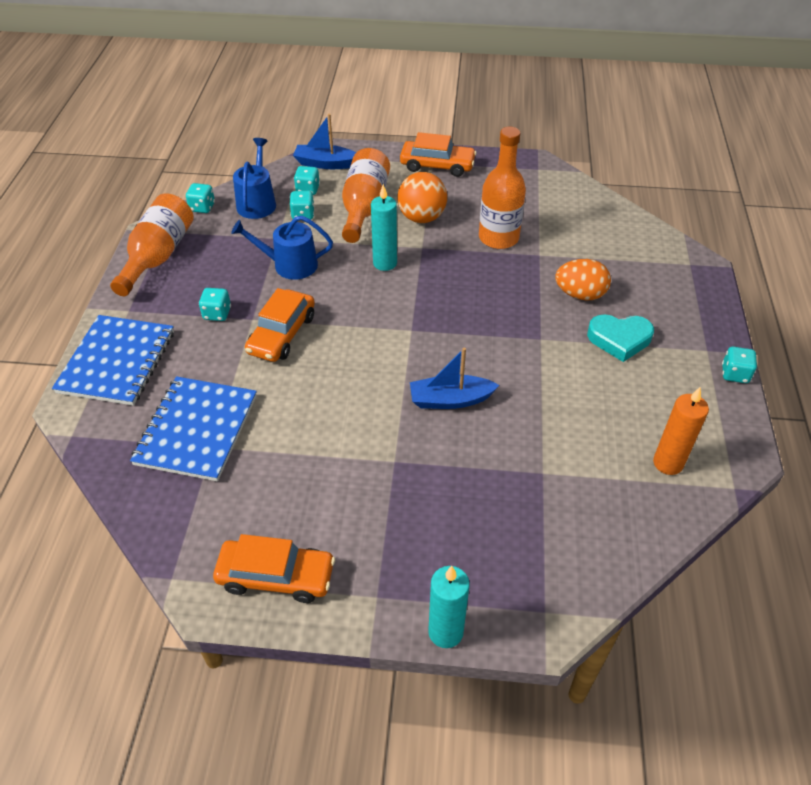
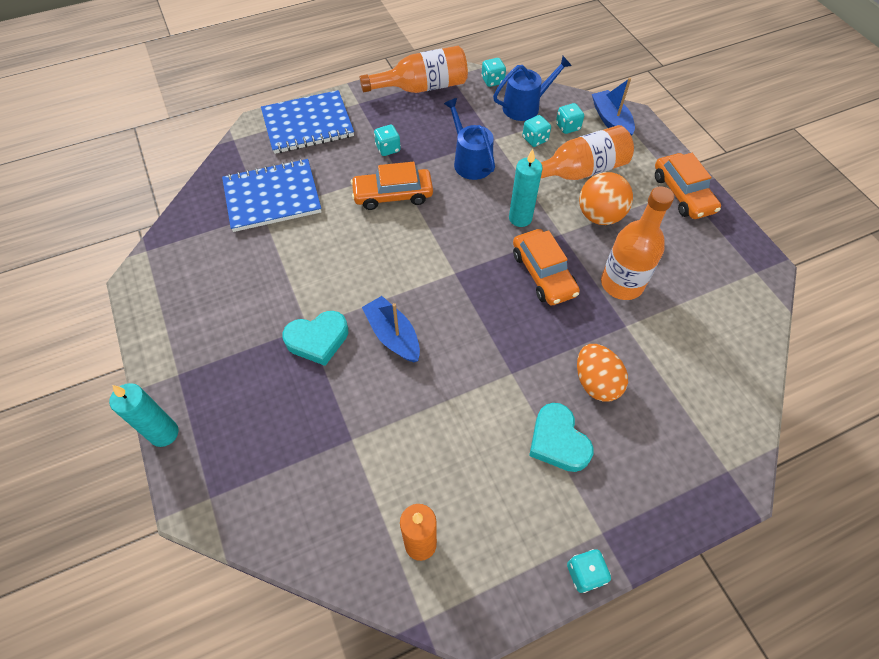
camera: 60 degrees right, 10 degrees up
orange car [213,534,335,603] -> orange car moved to [513,229,580,305]
none -> turquoise heart [282,311,348,366]

